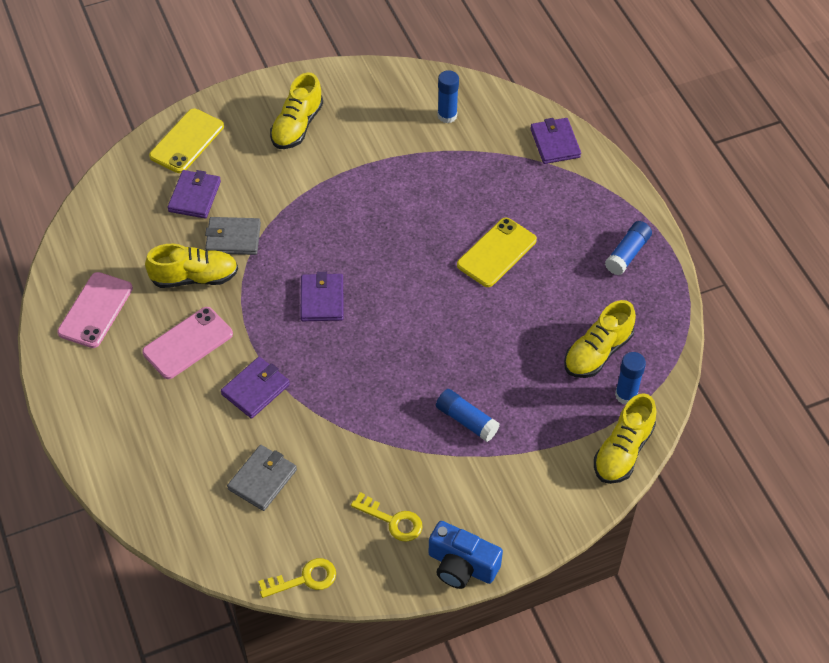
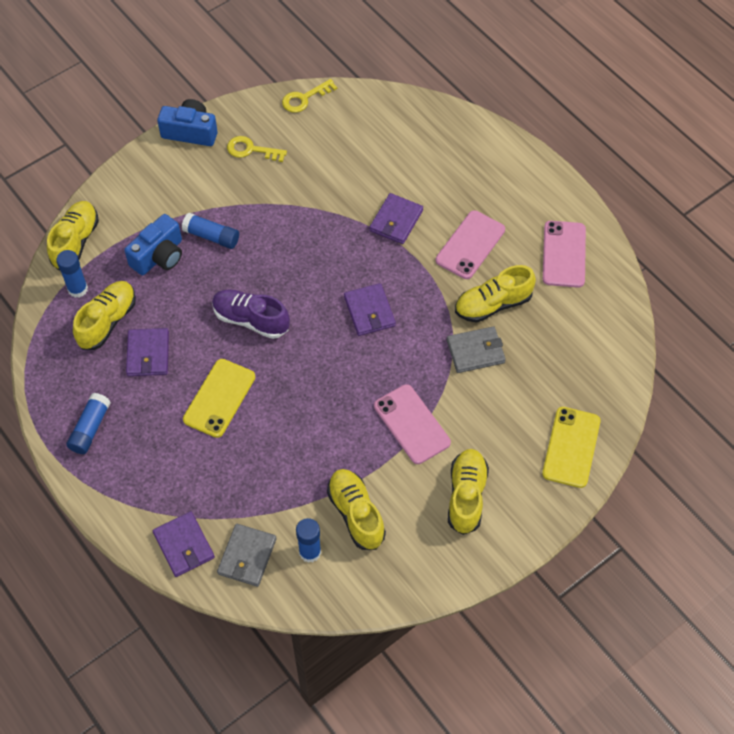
camera: 165 degrees right, 5 degrees up
purple wallet [167,170,221,219] -> purple wallet moved to [126,328,169,376]
grey wallet [227,445,297,511] -> grey wallet moved to [217,524,277,587]
none -> blue camera [124,214,182,275]
none -> purple shoe [212,289,290,339]
none -> yellow shoe [327,469,386,550]
none -> pink phone [374,384,451,464]

